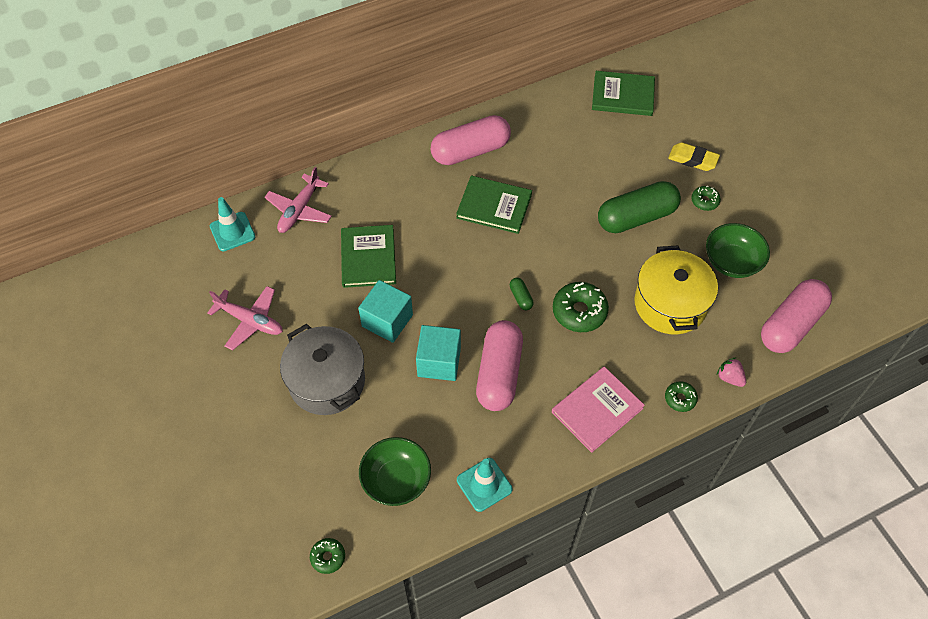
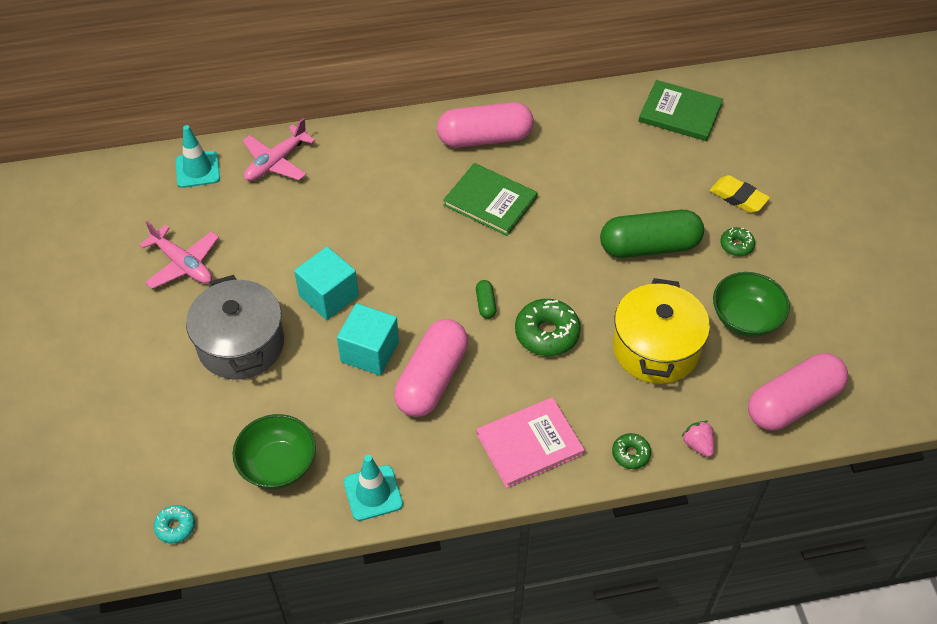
camera: 15 degrees right, 5 degrees down
green donut [310,538,345,574] -> turquoise donut [154,505,195,544]
green book [341,225,396,288] -> none

